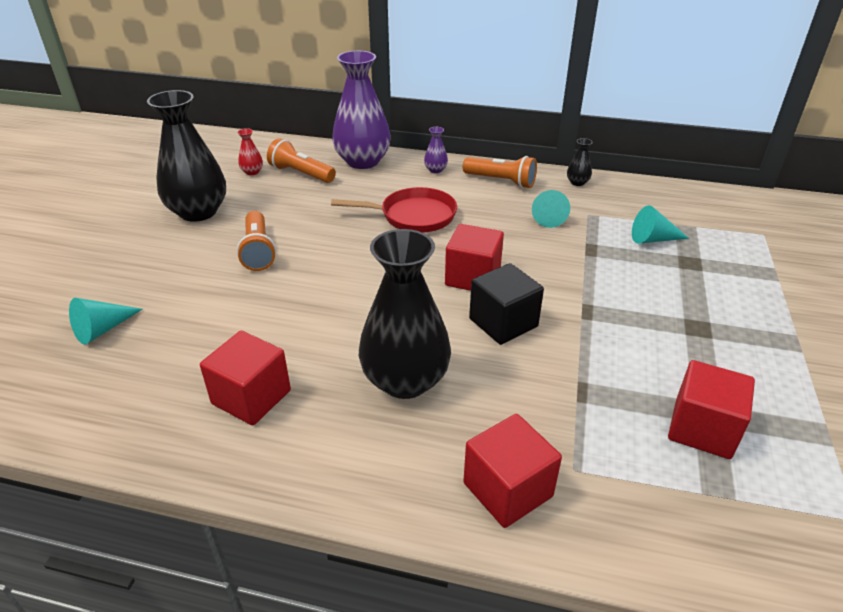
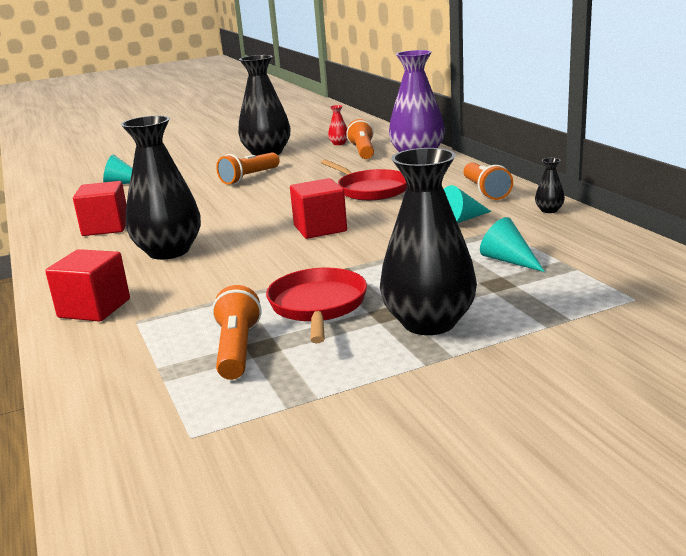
camera: 55 degrees right, 15 degrees down
purple vase [424,127,448,173] -> none
black cube [469,263,544,345] -> none
red cube [668,360,755,459] -> orange flashlight [212,285,262,380]
none -> red pan [266,268,367,343]
none -> black vase [380,148,477,335]

